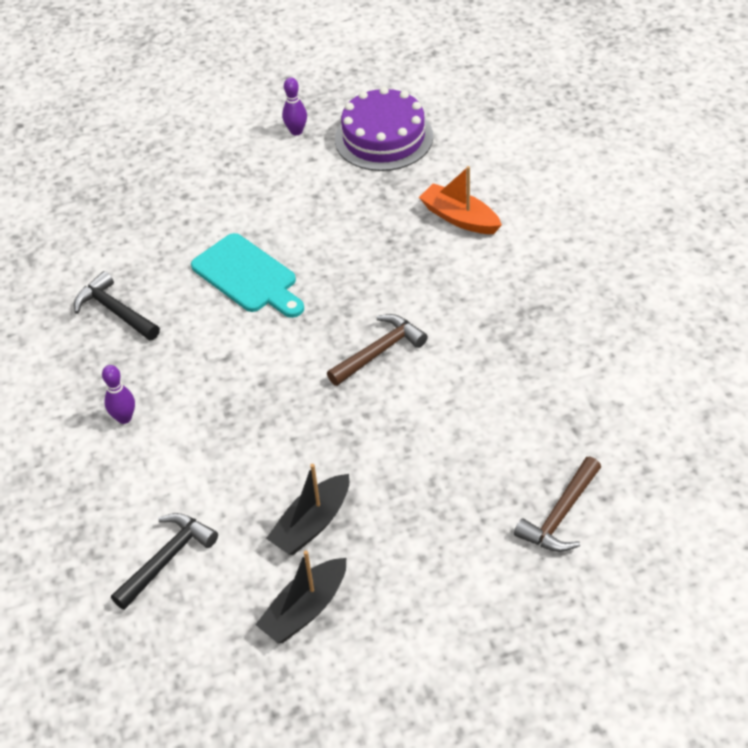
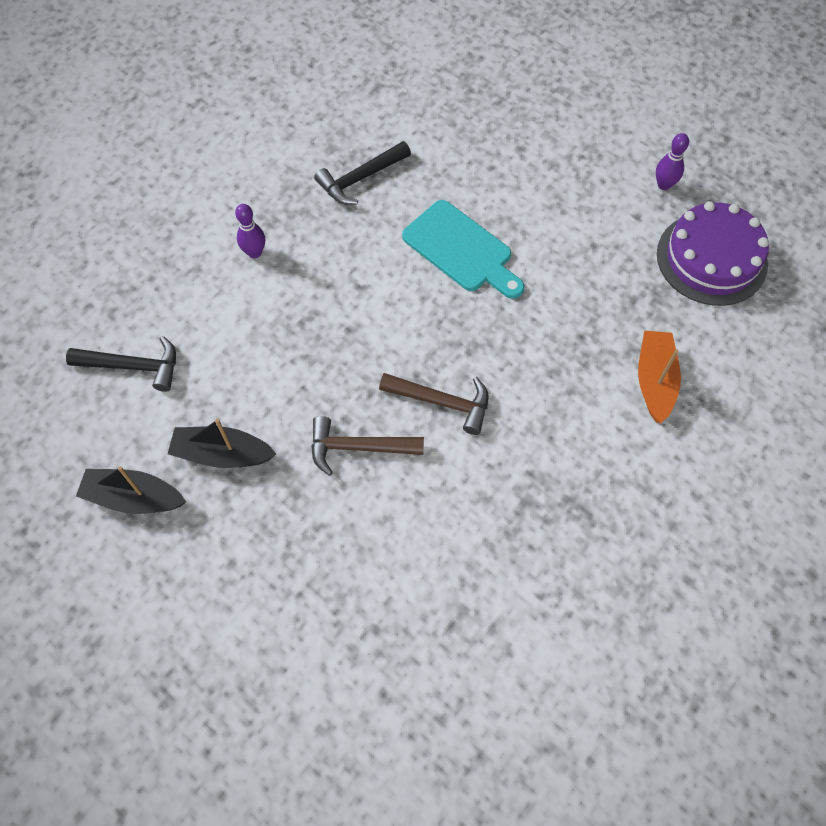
camera: 55 degrees right, 15 degrees up
black hammer [74,271,160,341] -> black hammer turned 135 degrees counterclockwise [314,141,411,205]
turquoise cutting board [191,233,304,318] -> turquoise cutting board turned 60 degrees counterclockwise [402,200,524,299]
brown hammer [514,457,601,552] -> brown hammer moved to [311,416,424,476]

